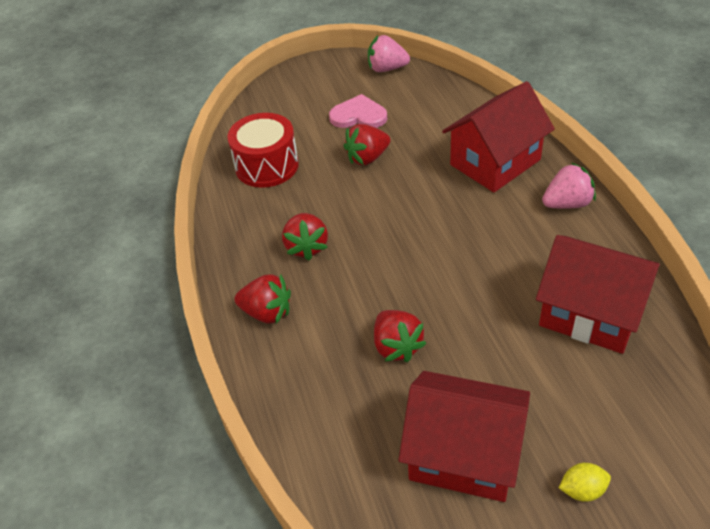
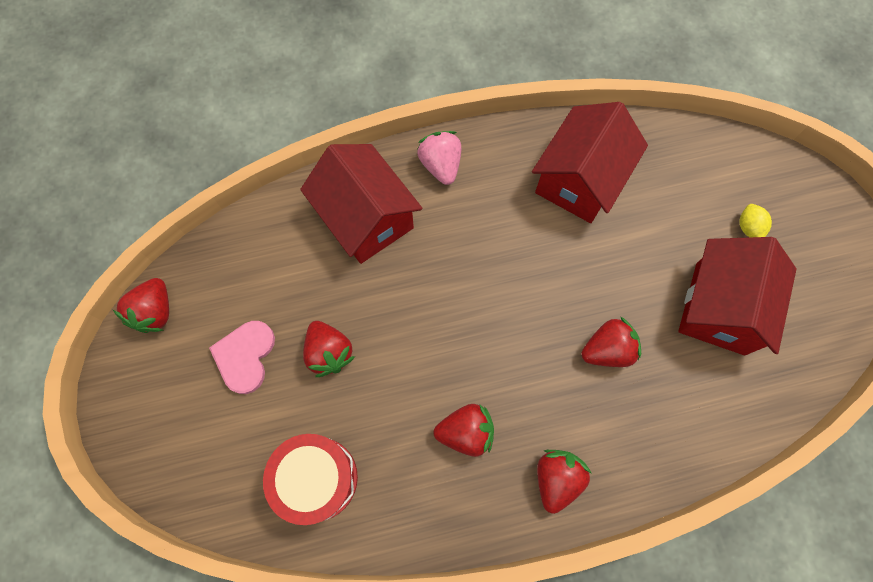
camera: 90 degrees left, 25 degrees up
pink strawberry [368,35,410,72] -> red strawberry [113,278,169,333]

